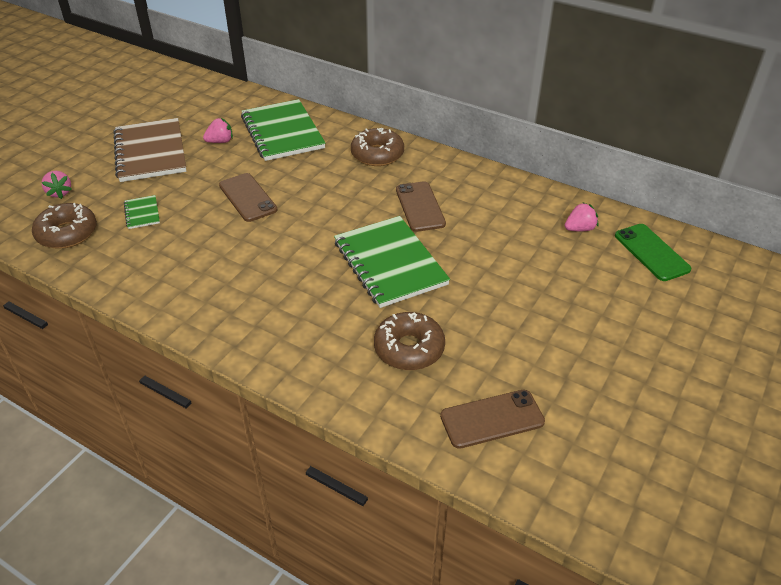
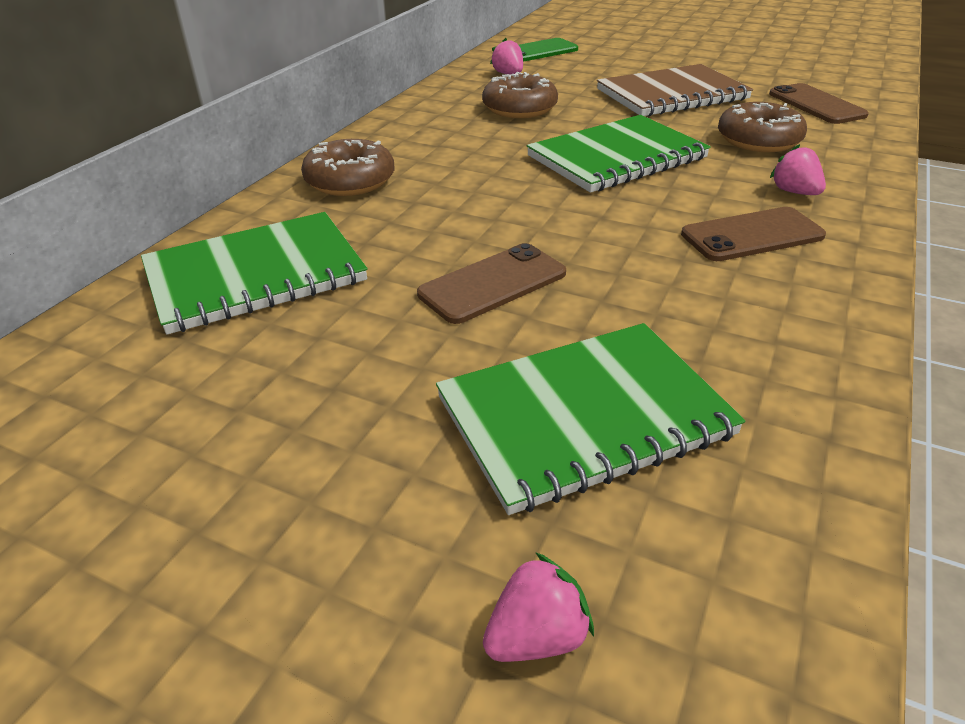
camera: 95 degrees left, 5 degrees down
brown donut [32,203,97,249] -> brown donut moved to [482,72,558,118]
brown notebook [113,118,186,182] -> brown notebook moved to [597,64,753,117]
green notebook [124,195,160,229] -> green notebook [436,323,745,515], size x2.28
pink strawberry [203,118,233,143] -> pink strawberry moved to [770,144,826,195]
brown phone [396,181,446,232] -> brown phone moved to [681,207,826,261]

